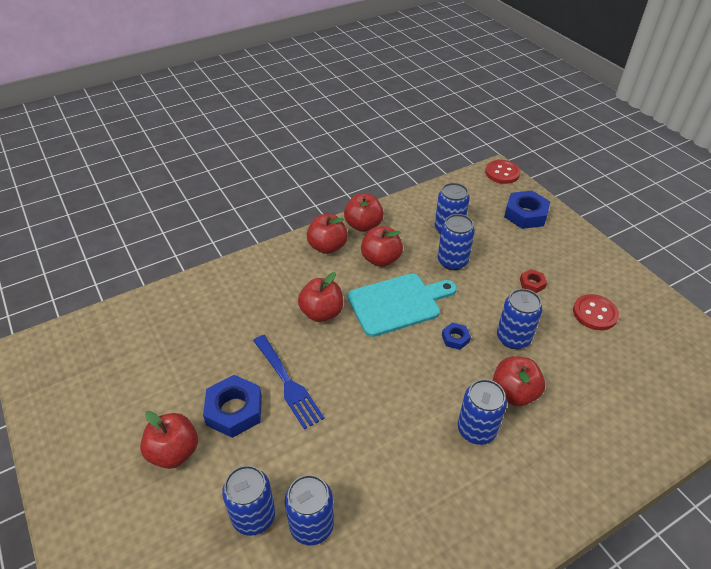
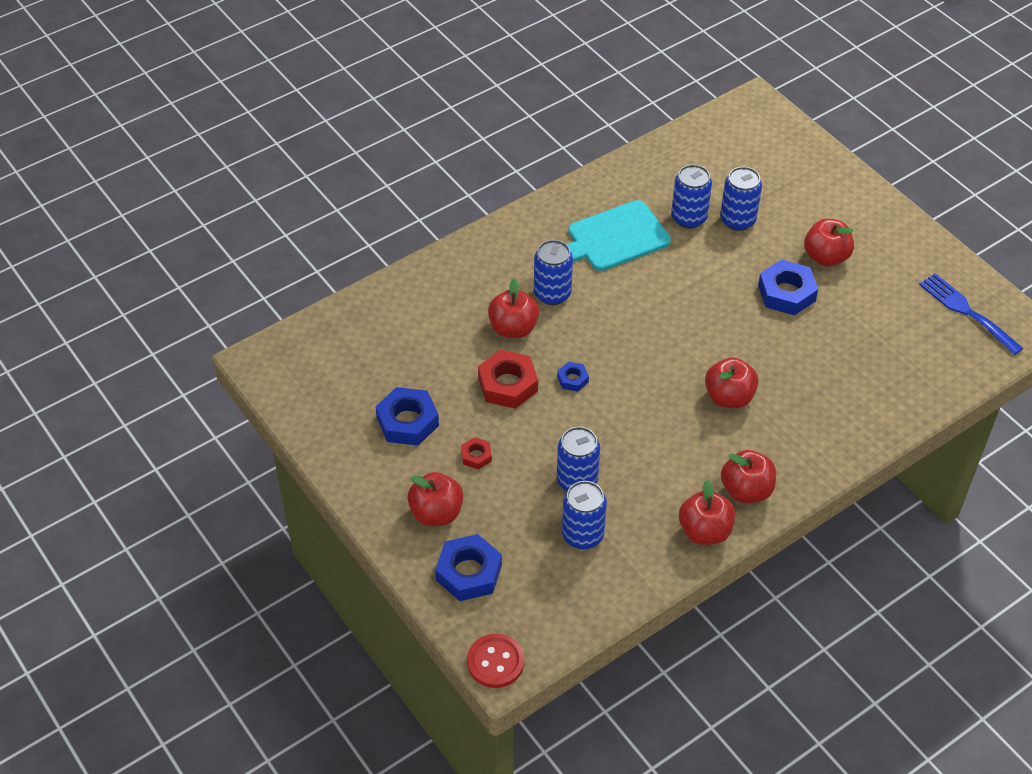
camera: 175 degrees right, 5 degrees up
blue fork [253,335,325,430] -> blue fork moved to [919,273,1023,355]
turquoise cutting board [348,273,457,337] -> turquoise cutting board moved to [567,200,671,271]
red apple [361,226,403,267] -> red apple moved to [407,472,463,526]
blue can [497,289,542,349] -> red nut [478,350,538,409]
red button [573,294,619,330] -> blue nut [376,387,439,446]

